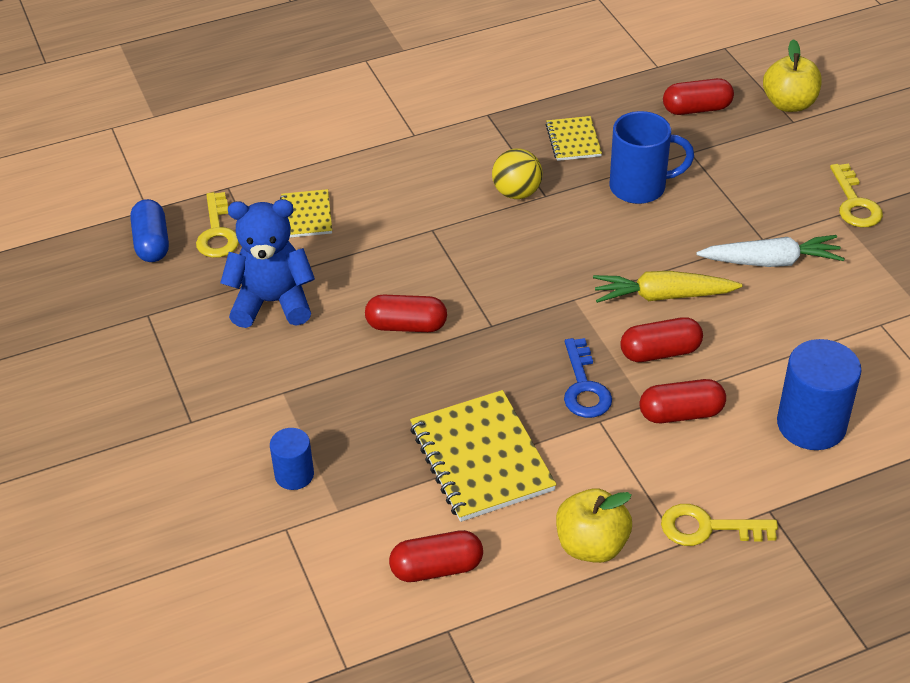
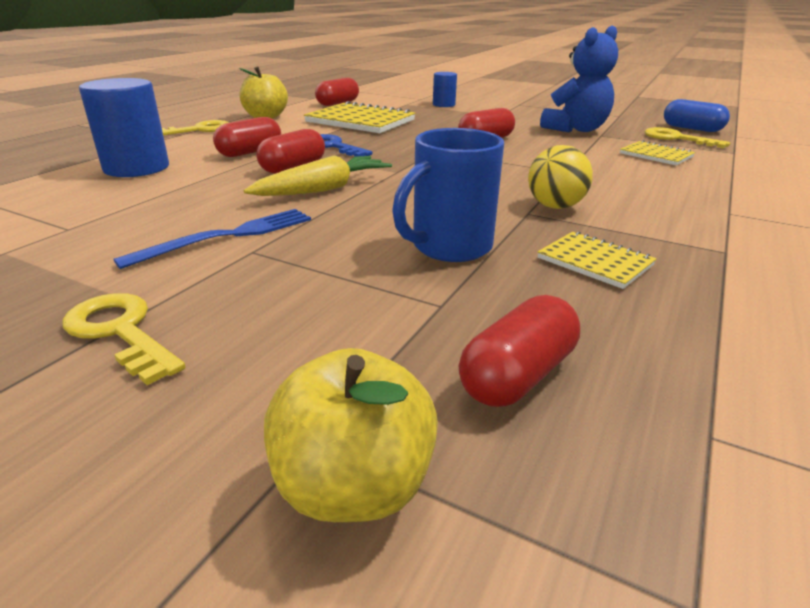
camera: 140 degrees right, 15 degrees down
white carrot [696,235,845,267] -> blue fork [113,209,311,269]

